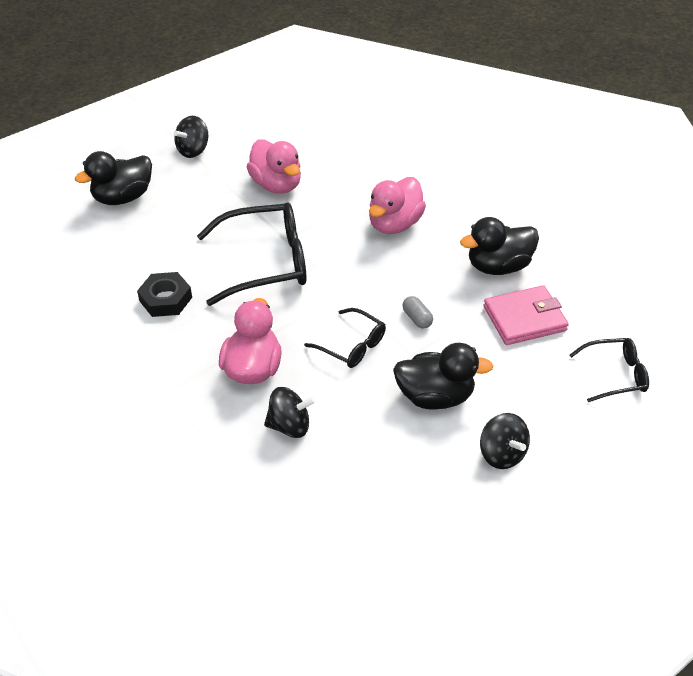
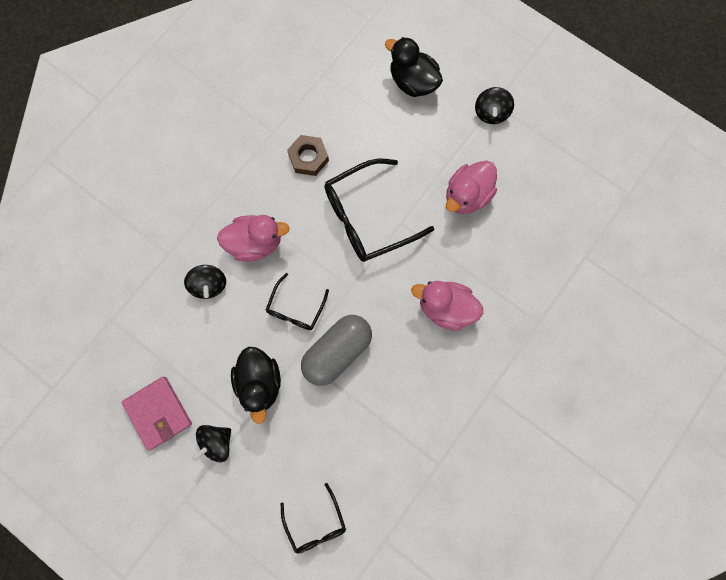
camera: 75 degrees right, 30 degrees up
black nut [137,272,192,317] -> brown nut [287,135,329,176]
black spinning top [174,116,208,158] -> black spinning top turned 105 degrees counterclockwise [475,87,514,124]
black glasses [197,202,306,306] -> black glasses turned 90 degrees clockwise [325,159,434,262]
grey capsule [403,296,433,329] -> grey capsule [301,315,372,386], size x2.47
black duck [460,217,539,275] -> none
pink wallet [483,285,569,345] -> pink wallet moved to [122,376,192,451]

